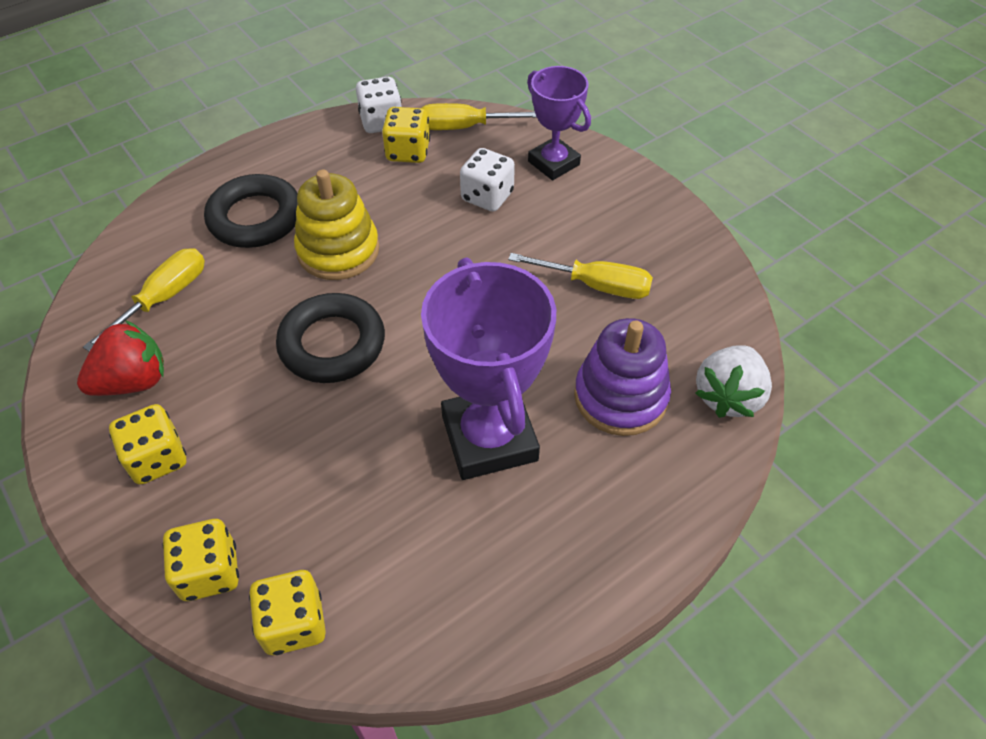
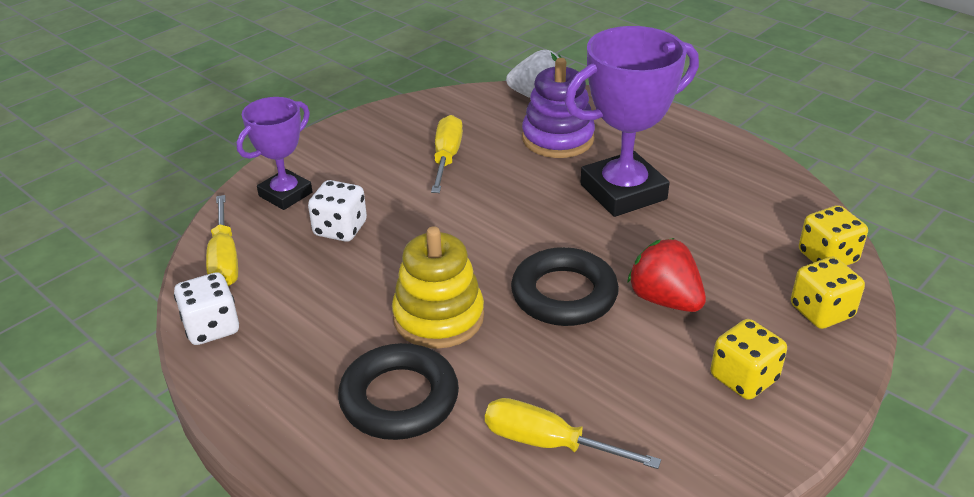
camera: 100 degrees left, 15 degrees down
red strawberry [77,320,164,396] -> red strawberry moved to [627,238,706,312]
yellow dice [382,107,430,163] -> none

